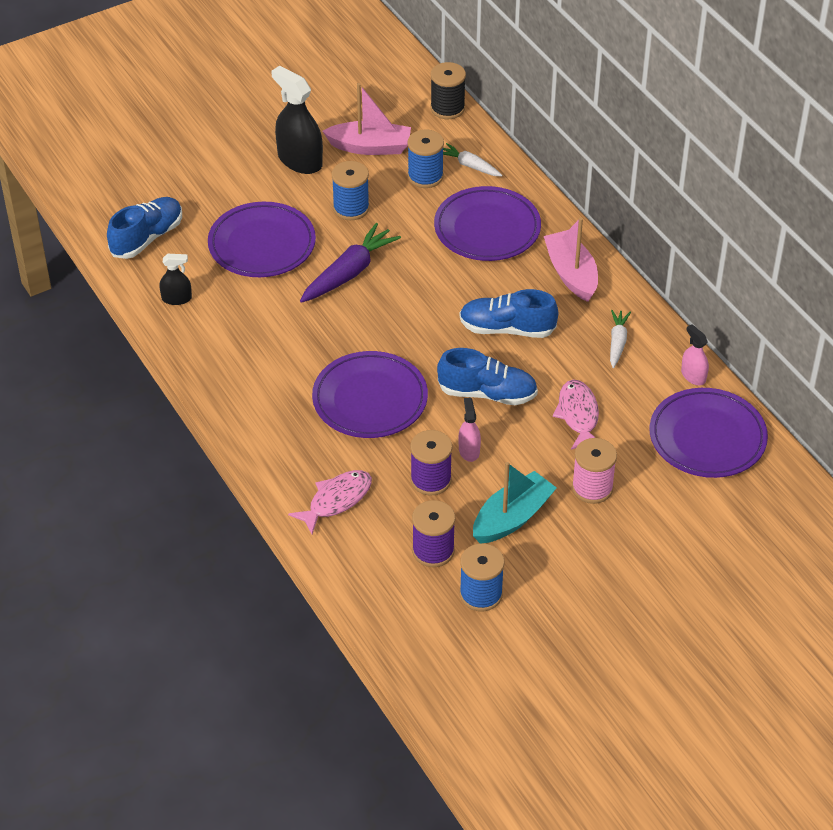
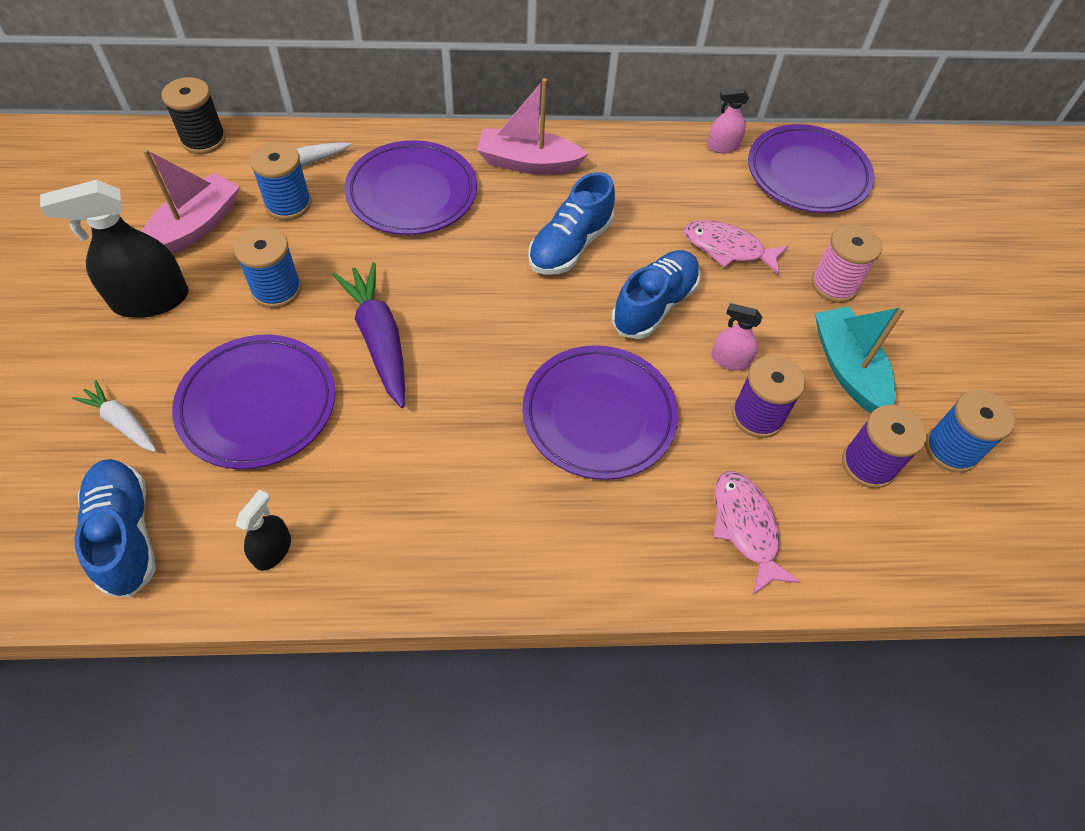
camera: 65 degrees left, 10 degrees up
white carrot [610,310,631,368] -> white carrot moved to [72,380,157,452]

